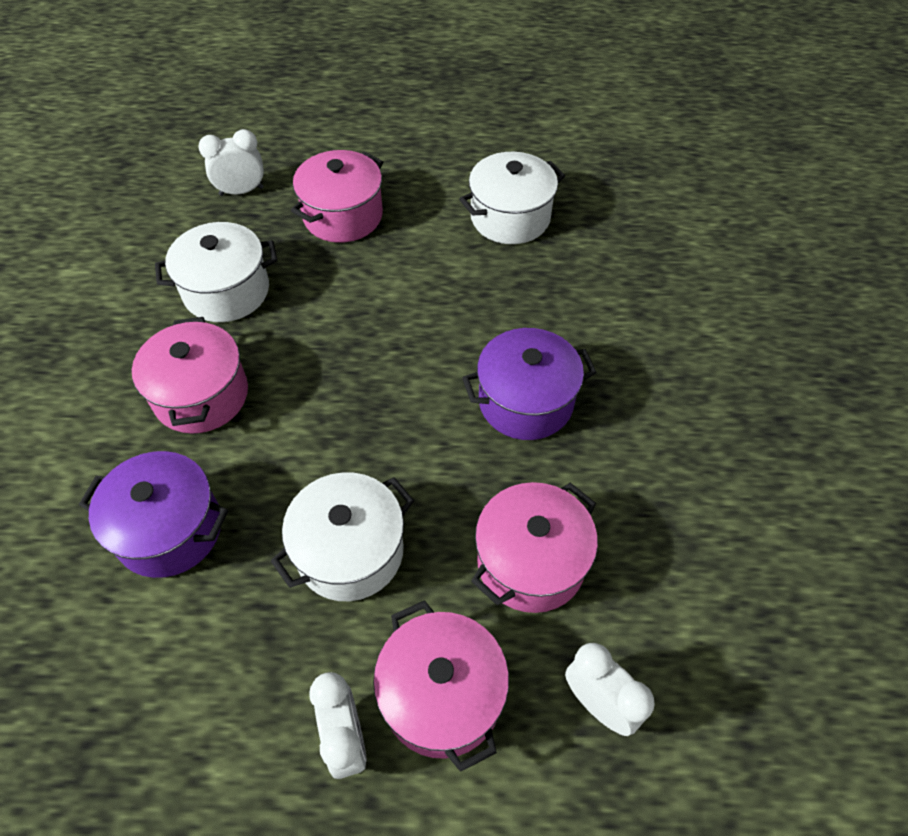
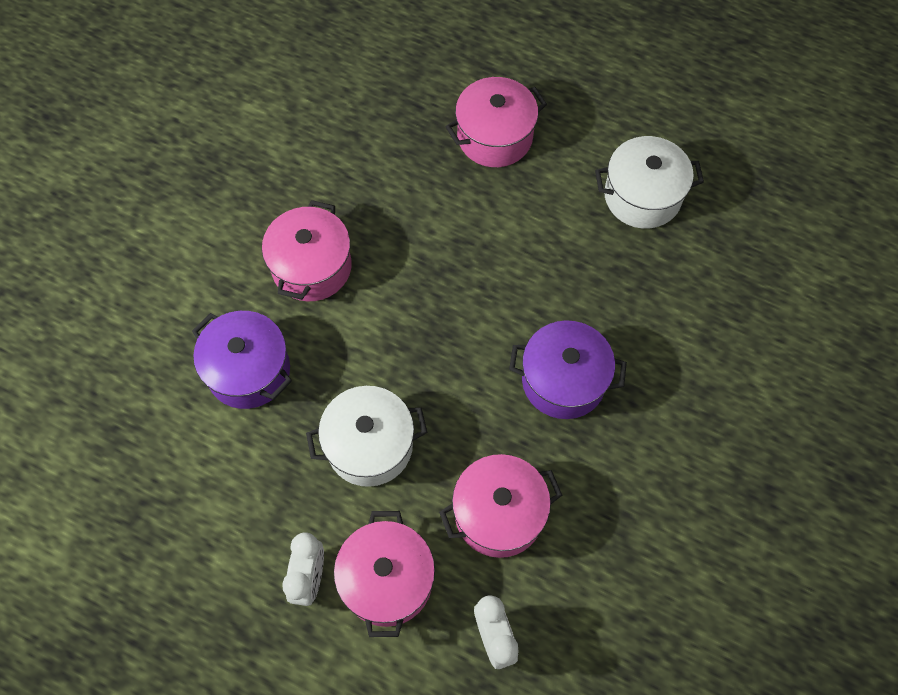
camera: 25 degrees right, 10 degrees up
white pot [155,222,278,322] -> none
white clock [198,129,264,196] -> none

